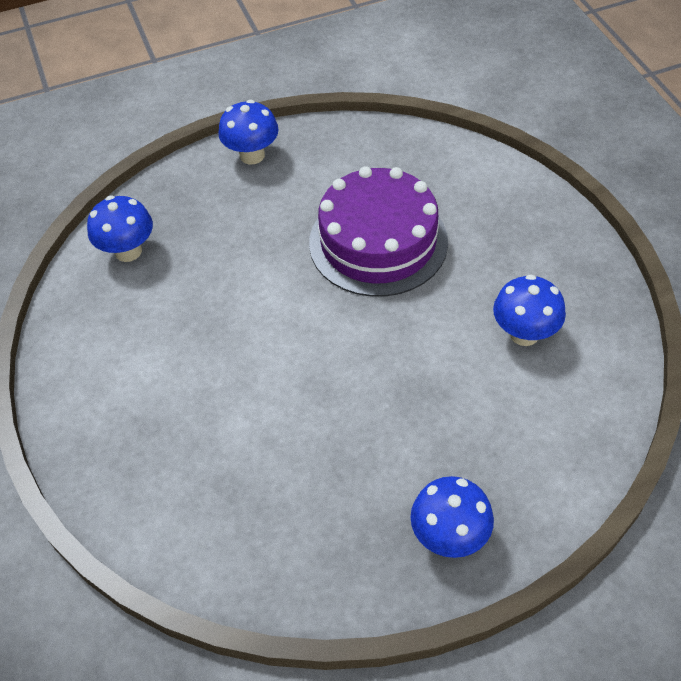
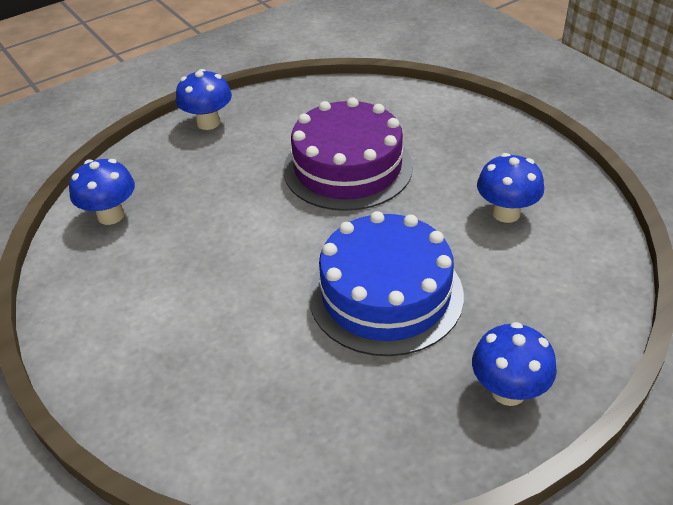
camera: 15 degrees left, 10 degrees down
none -> blue cake [309,211,464,356]

